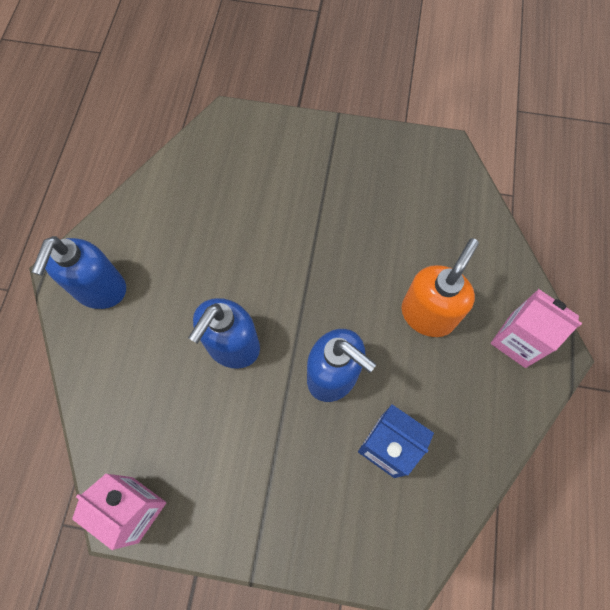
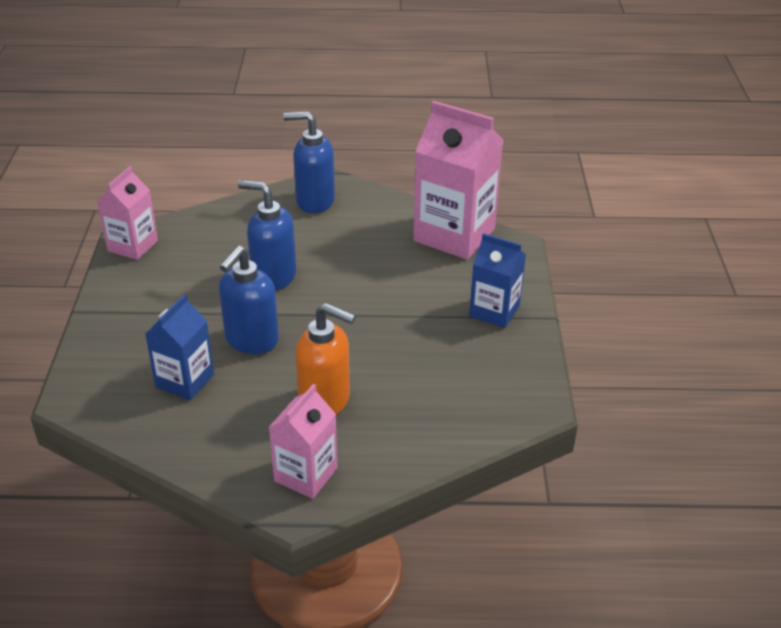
camera: 80 degrees right, 30 degrees down
none -> pink carton [413,101,504,260]
none -> blue carton [469,233,526,328]

